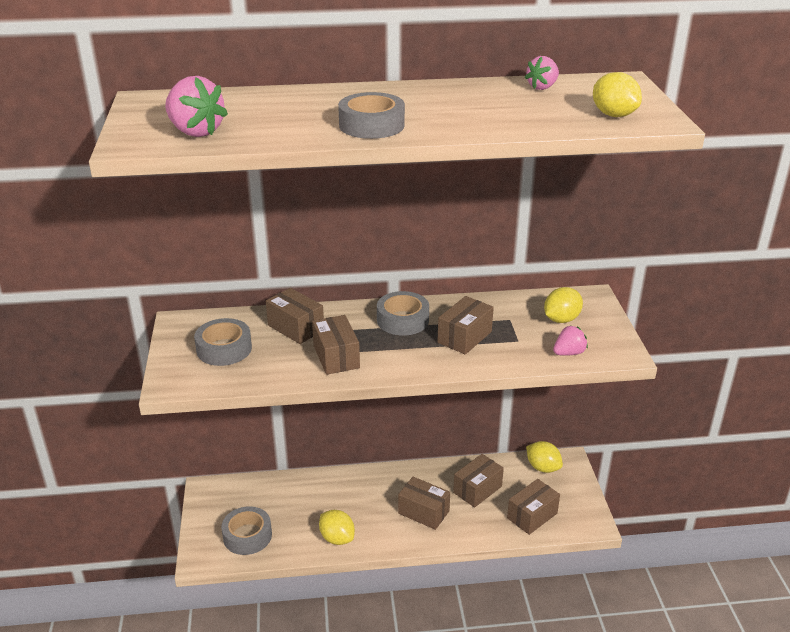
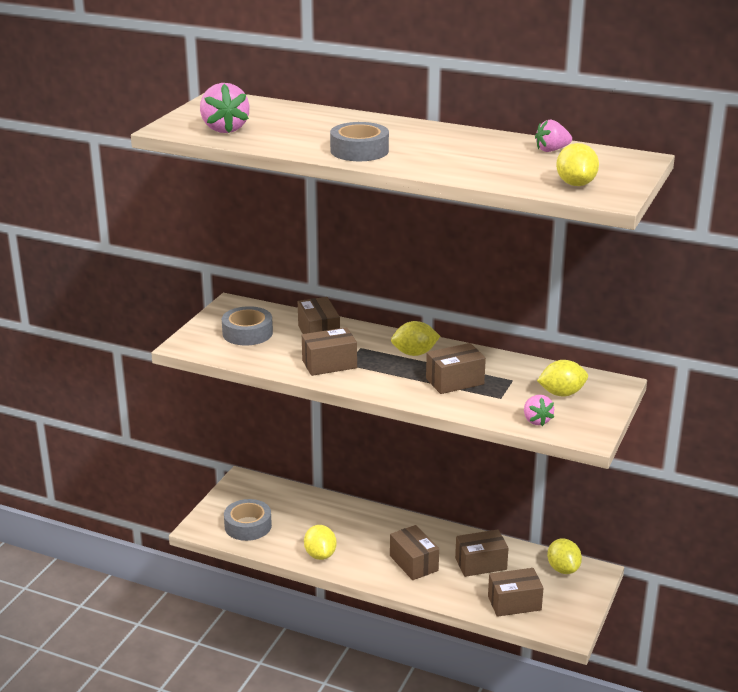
camera: 30 degrees right, 5 degrees down
brown box [312,315,360,375] -> brown box turned 60 degrees clockwise [302,327,357,376]
grey tape [377,291,429,335] -> yellow lemon [391,321,440,356]
pink strawberry [553,326,588,356] -> pink strawberry turned 75 degrees clockwise [524,395,554,426]

